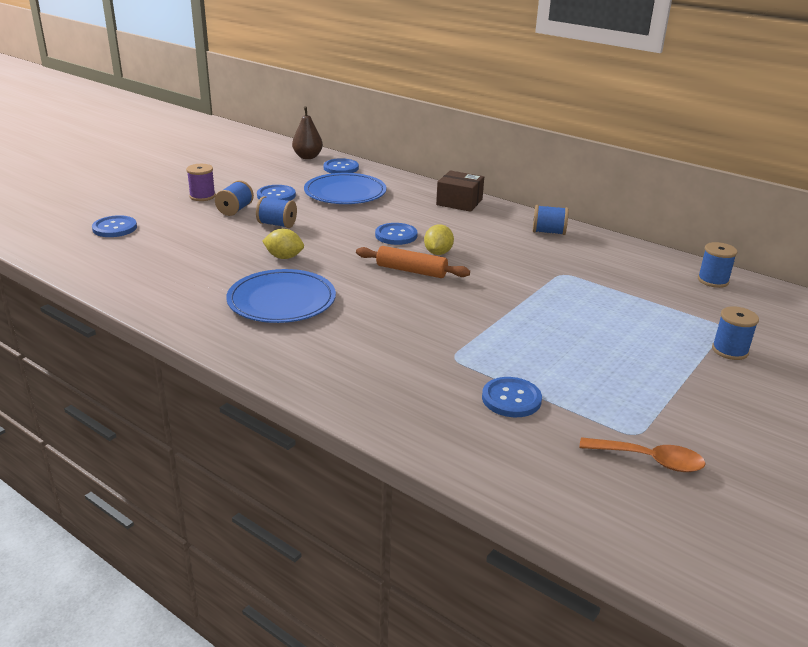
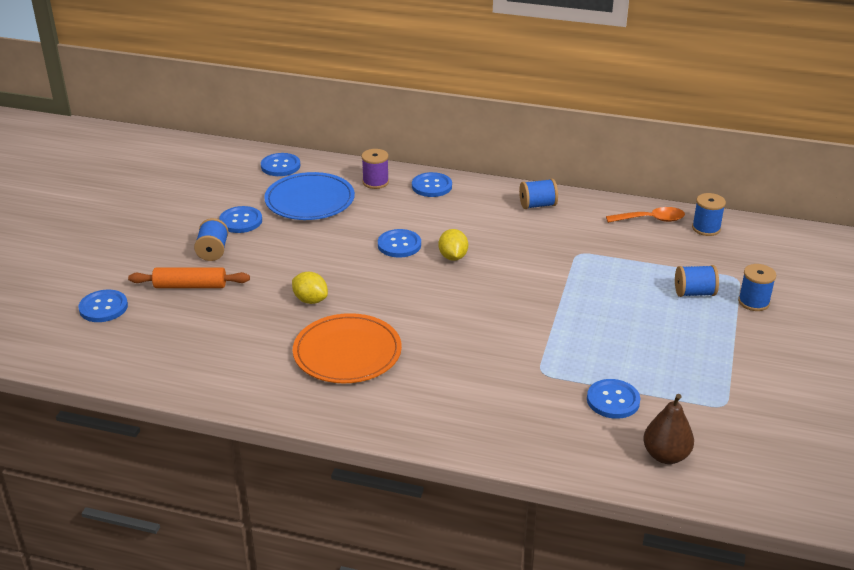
camera: 20 degrees left, 5 degrees up
purple spool [186,164,216,201] -> purple spool moved to [361,149,389,189]
blue plate [226,269,336,323] -> orange plate [293,313,402,383]
blue spool [256,196,297,228] -> blue spool moved to [675,265,719,297]
yellow lemon [262,229,304,259] -> yellow lemon turned 45 degrees clockwise [292,272,328,304]
brown pear [292,106,323,159] -> brown pear moved to [643,394,694,464]
orange rolling pin [356,246,470,278] -> orange rolling pin moved to [128,267,250,288]
brown box [436,170,484,212] -> blue button [412,172,452,197]
orange spoon [579,437,706,472] -> orange spoon moved to [606,207,685,223]

